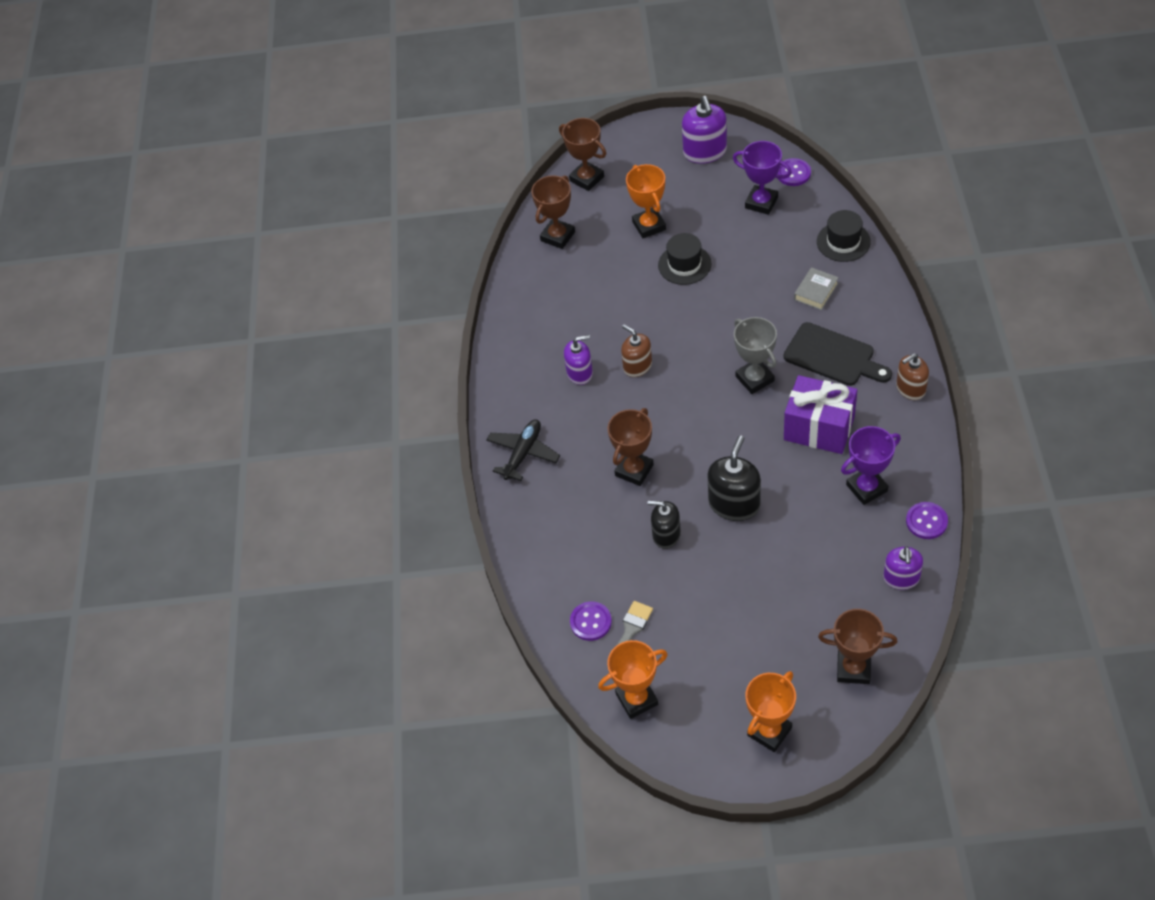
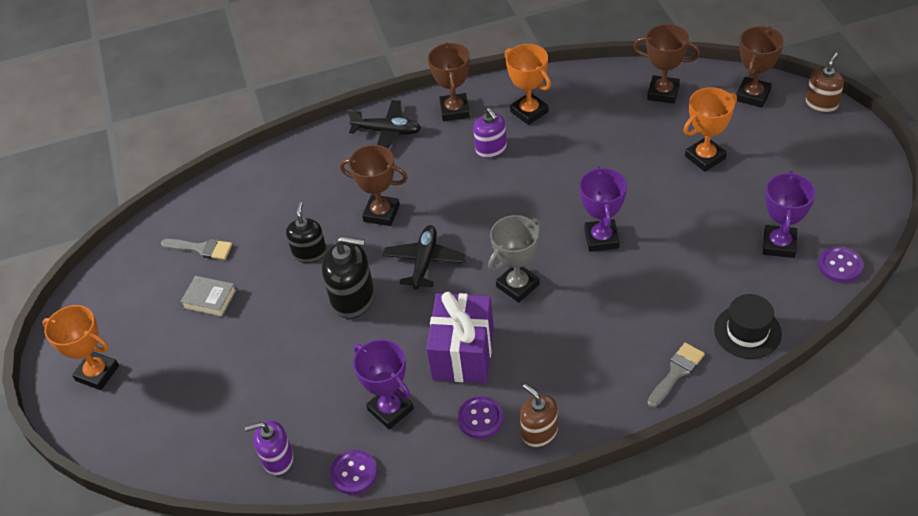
camera: 75 degrees right, 5 degrees down
purple button [570,601,612,641] -> purple button moved to [458,396,504,439]
orange trophy [598,640,668,719] -> orange trophy moved to [505,44,551,125]
brown soap dispenser [621,324,652,377] -> brown soap dispenser moved to [806,53,844,113]
black hat [658,233,711,285] -> none
purple soap dispenser [682,96,727,164] -> none
black cutting board [784,322,892,386] -> none
grey book [794,267,839,310] -> grey book moved to [180,276,237,317]
brown trophy [818,609,897,684] -> brown trophy moved to [428,42,470,121]
none -> black plane [383,225,466,290]
none -> purple trophy [579,166,627,252]
none -> grey brush [647,342,705,408]

